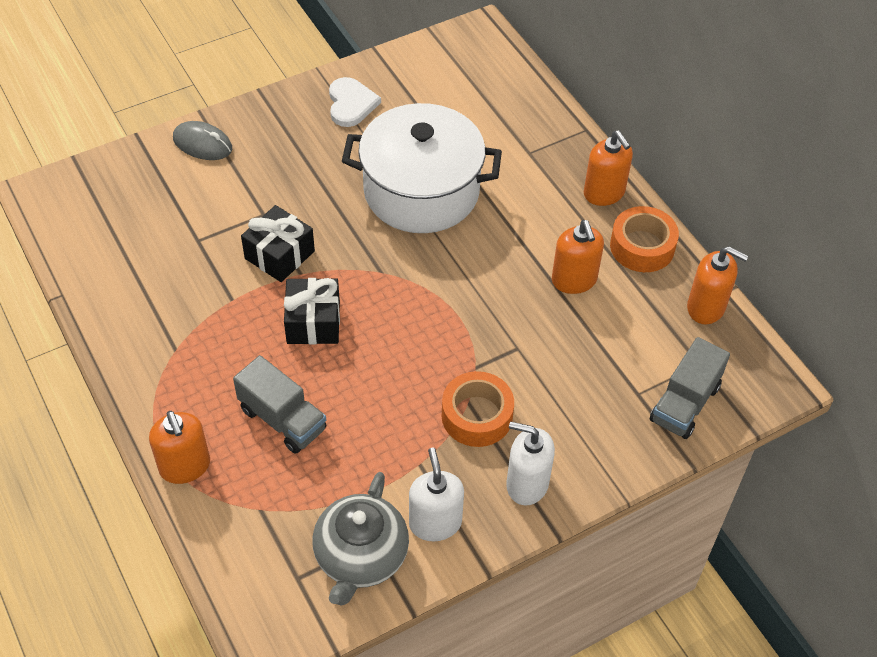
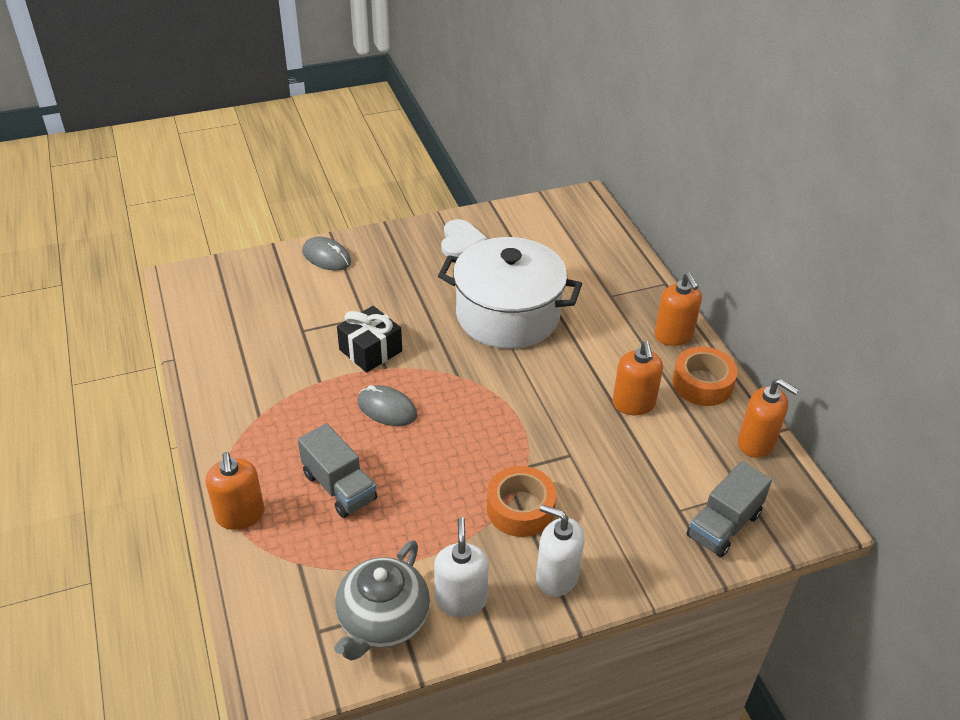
camera: 10 degrees right, 10 degrees down
black gift [284,278,340,344] -> grey mouse [358,385,417,426]

